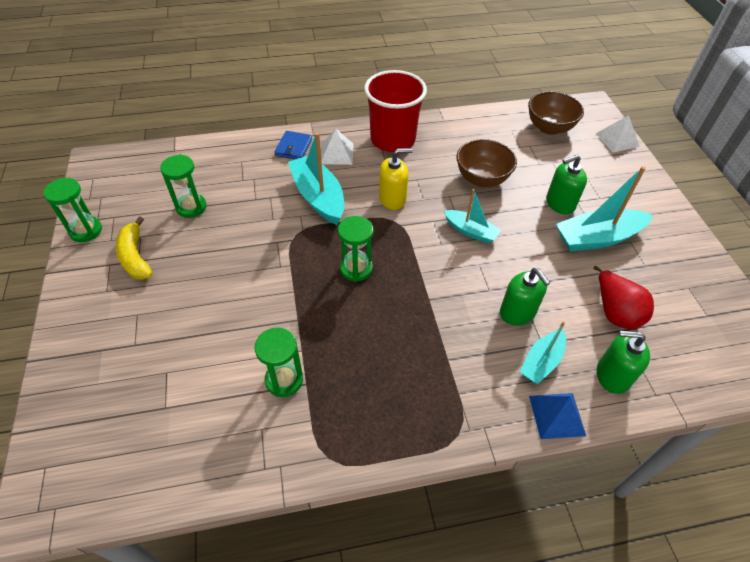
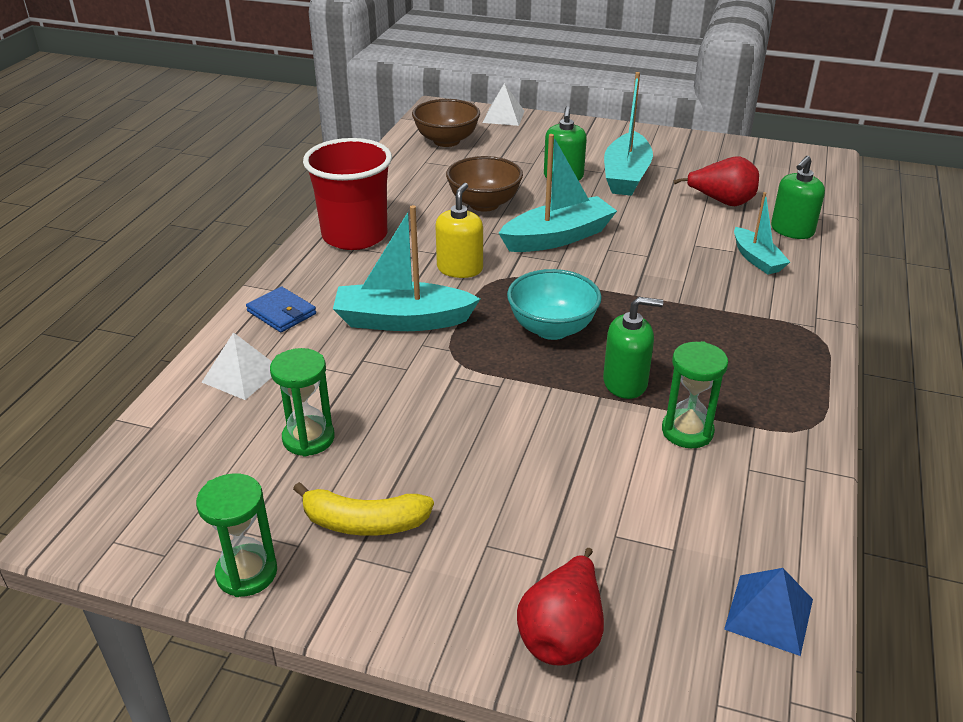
camera: 60 degrees left, 15 degrees down
white pyramid [321,129,354,165] -> white pyramid moved to [202,332,272,400]
green hourglass [338,216,373,282] -> turquoise bowl [507,269,602,340]
turquoise boat [444,189,501,244] -> turquoise boat [498,134,617,252], size x1.67
green soap dispenser [500,268,550,325] -> green soap dispenser moved to [603,297,663,399]
blue pyramid [529,393,586,439] -> blue pyramid moved to [724,568,813,656]
none -> red pear [517,548,604,665]

